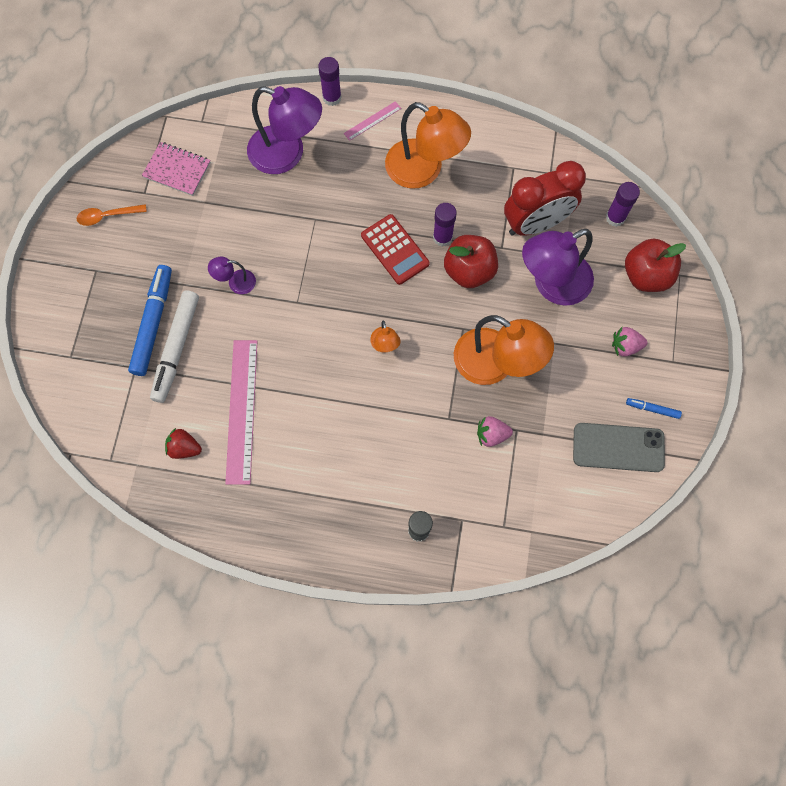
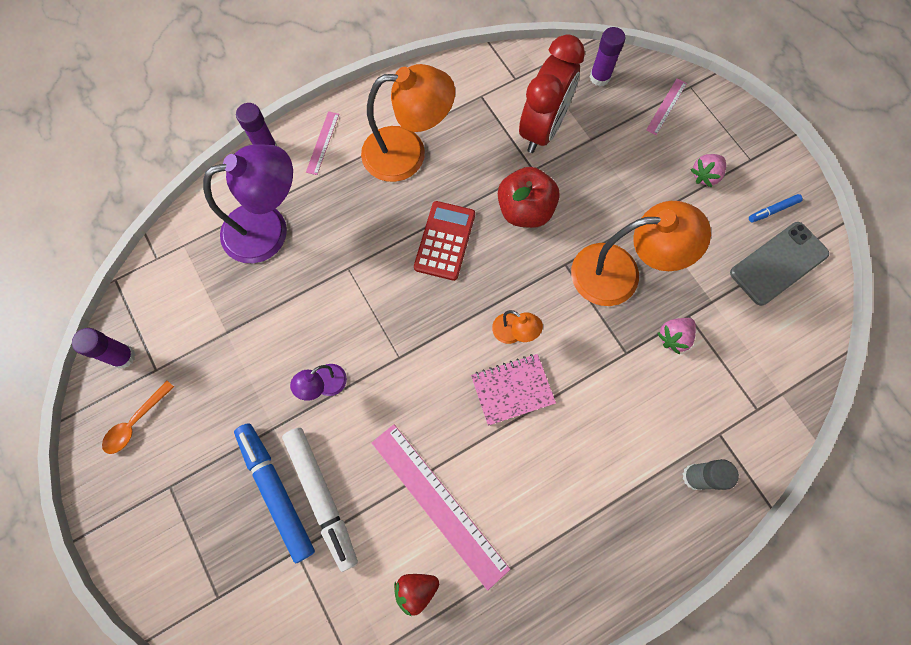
camera: 40 degrees left, 0 degrees up
pink notebook [142,142,211,196] -> pink notebook moved to [471,354,556,426]
red calculator [361,214,430,285] -> red calculator turned 90 degrees counterclockwise [414,201,475,281]
purple glue stick [433,203,457,247] -> purple glue stick moved to [72,328,136,369]
purple lamp [522,229,594,306] -> none
red apple [625,238,686,292] -> pink ruler [646,79,687,135]

